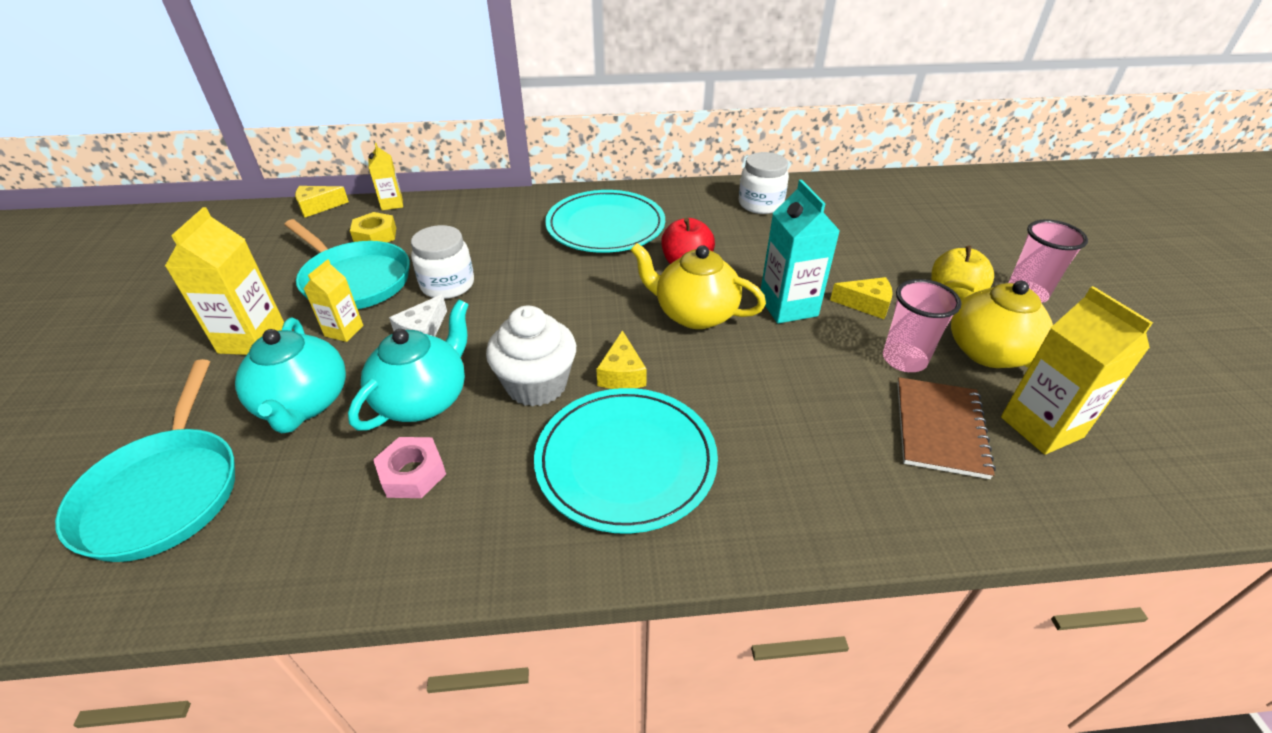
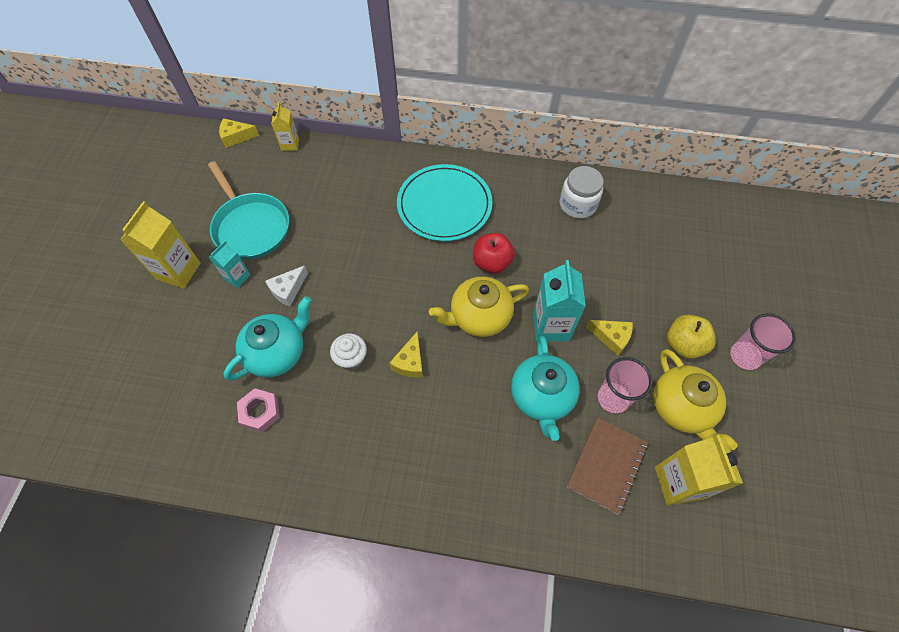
camera: 15 degrees right, 20 degrees up
turquoise pan [55,359,235,562] -> none
turquoise teapot [235,317,346,433] -> turquoise teapot moved to [511,336,580,441]
yellow carton [304,259,363,342] -> turquoise carton [209,241,250,288]
yellow nut [350,212,396,242] -> none
white jar [411,225,474,299] -> none
white cupcake [486,306,576,407] -> white cupcake [330,333,367,370], size x0.61
turquoise plate [534,388,718,534] -> none
yellow teapot [630,243,766,329] -> yellow teapot turned 60 degrees counterclockwise [429,277,529,337]

